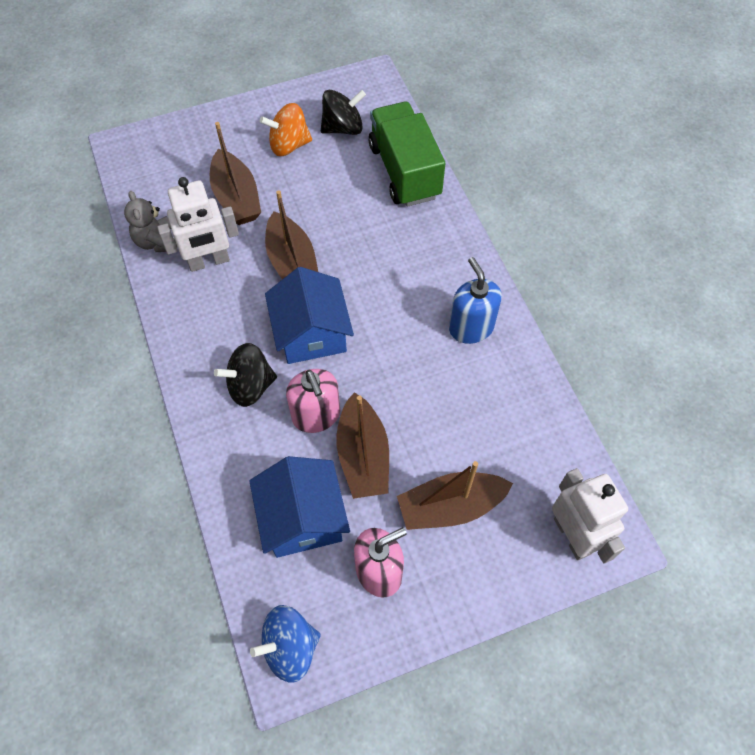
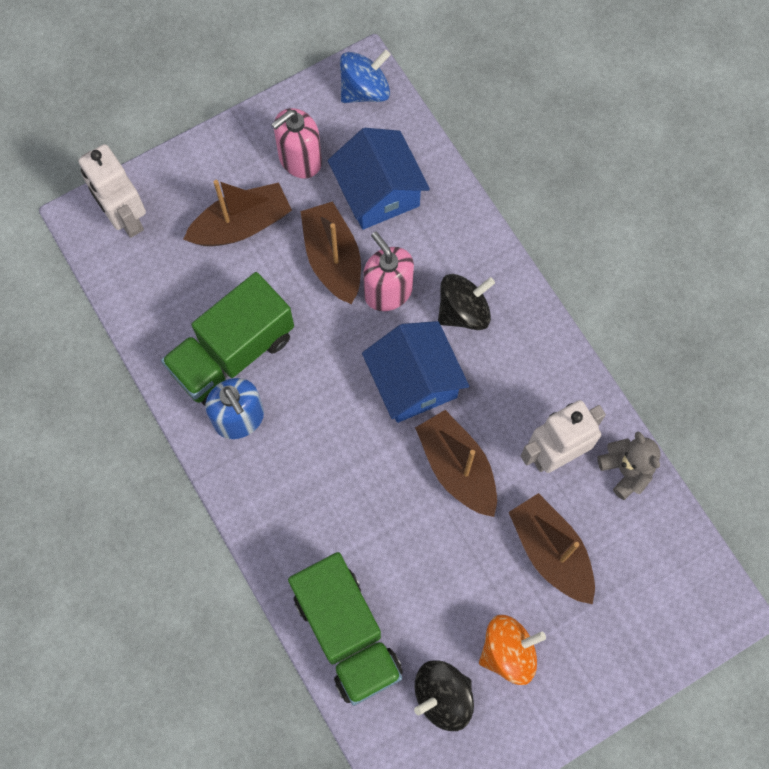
camera: 170 degrees right, 10 degrees up
none -> green truck [161,272,294,406]

